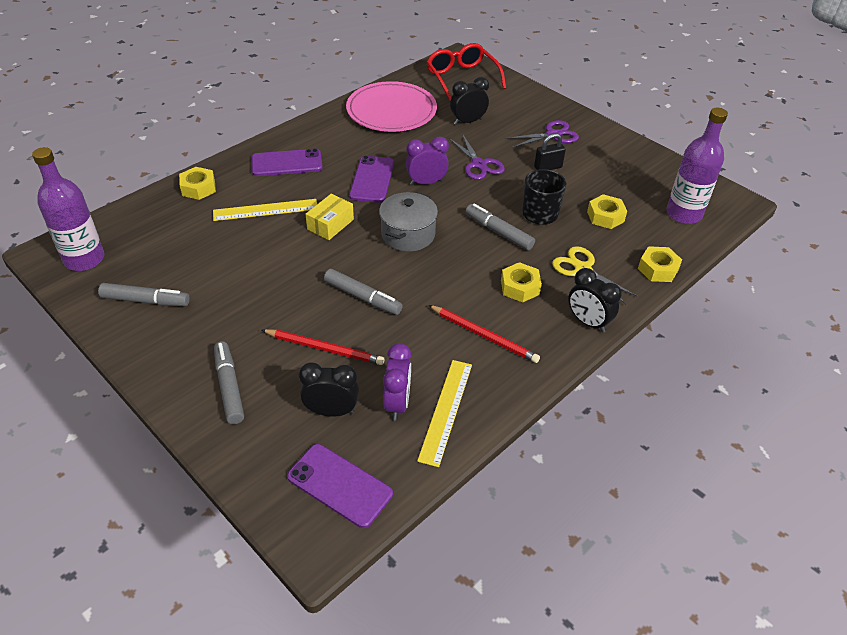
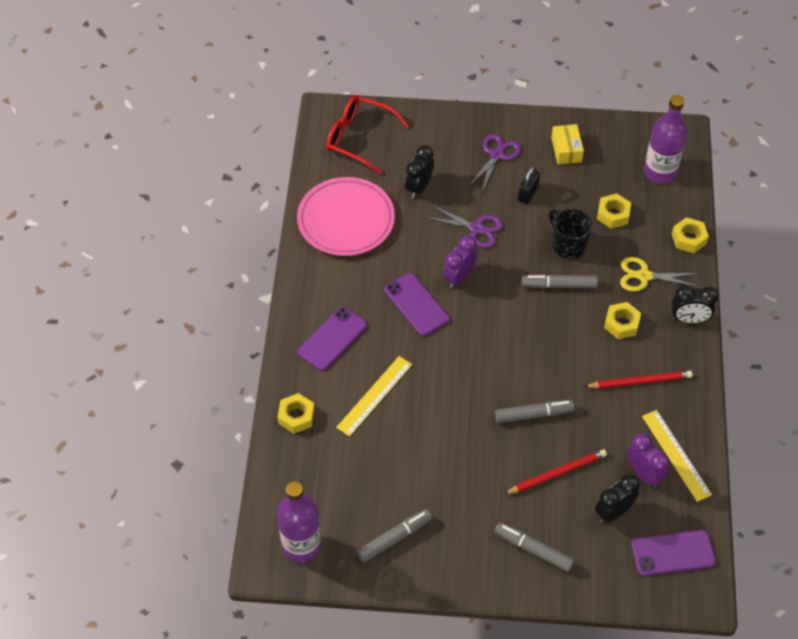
camera: 40 degrees left, 10 degrees up
yellow box [306,194,354,240] -> yellow box moved to [551,124,584,165]
grey pot [379,192,438,252] -> none

